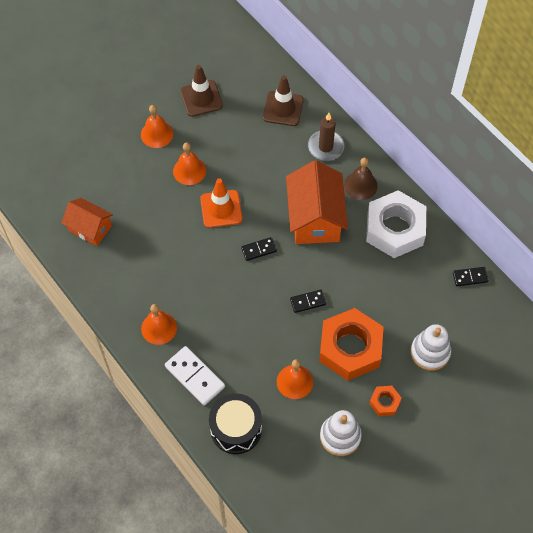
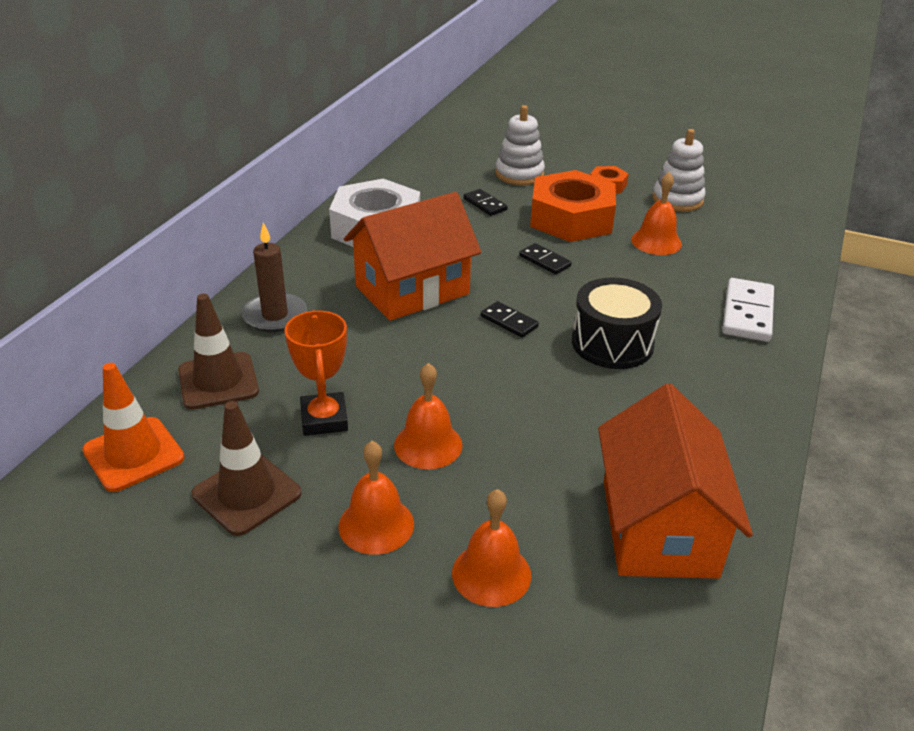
camera: 120 degrees left, 25 degrees down
orange house [62,198,113,246] -> orange house [598,384,753,579], size x1.64
orange bell [141,304,177,345] -> orange bell moved to [452,489,531,607]
orange traffic cone [200,178,242,228] -> orange traffic cone moved to [82,363,185,492]
black drum [209,393,262,454] -> black drum moved to [572,277,662,369]
brown bell [344,157,378,200] -> none
black domino [453,267,489,286] -> black domino moved to [463,189,508,216]
none -> orange trophy [285,310,348,436]

